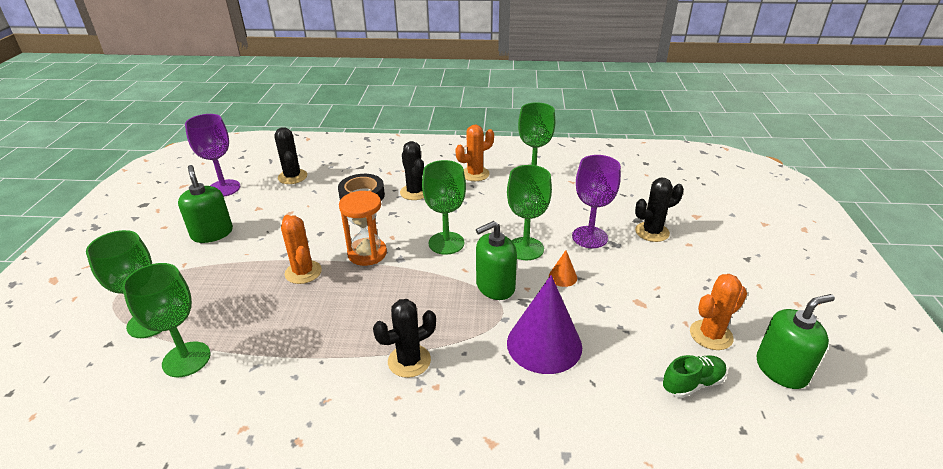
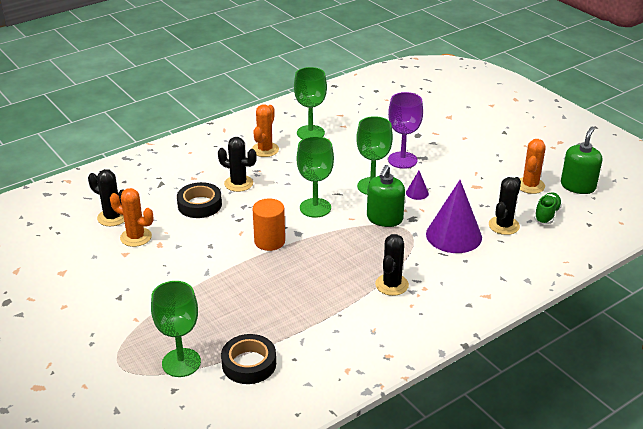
camera: 40 degrees left, 0 degrees up
green goblet [122,263,211,377] -> black tape [221,334,276,384]
green soap dispenser [178,165,233,243] -> none
purple goblet [185,114,240,197] -> none
orange cactus [281,215,322,284] -> orange cactus moved to [110,188,153,247]
orange hourglass [339,191,387,266] -> orange cylinder [253,198,285,251]
orange cone [549,250,577,287] -> purple cone [406,171,429,200]
black cactus [635,178,684,242] -> black cactus moved to [489,177,521,235]

